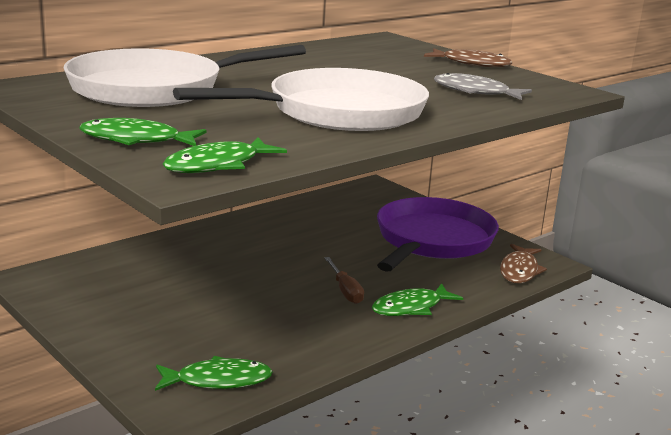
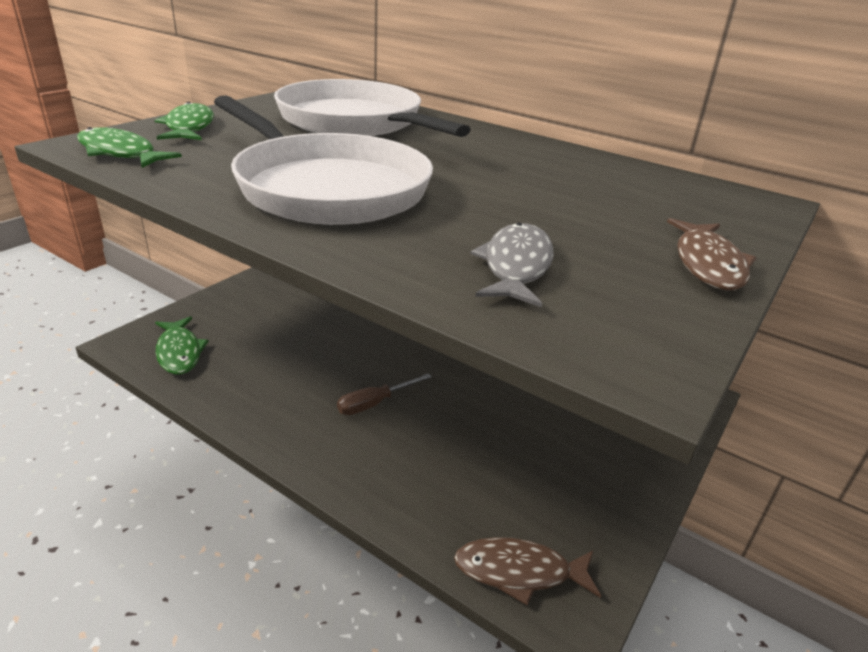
camera: 75 degrees right, 10 degrees up
green fish [372,283,463,316] -> none
purple pan [377,197,499,272] -> none

